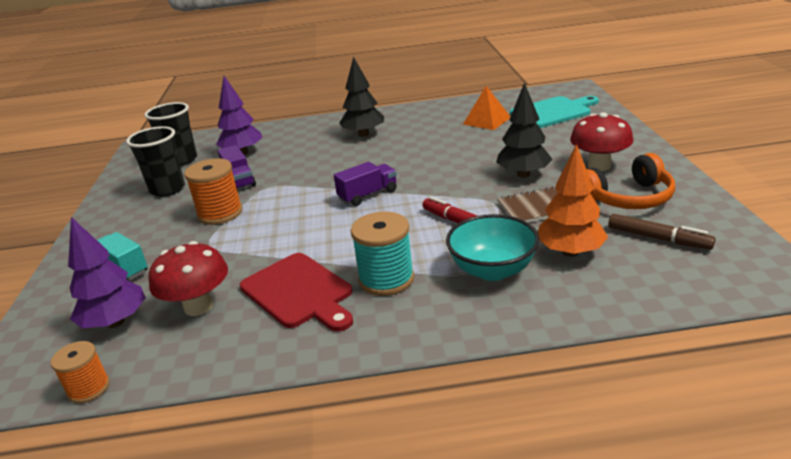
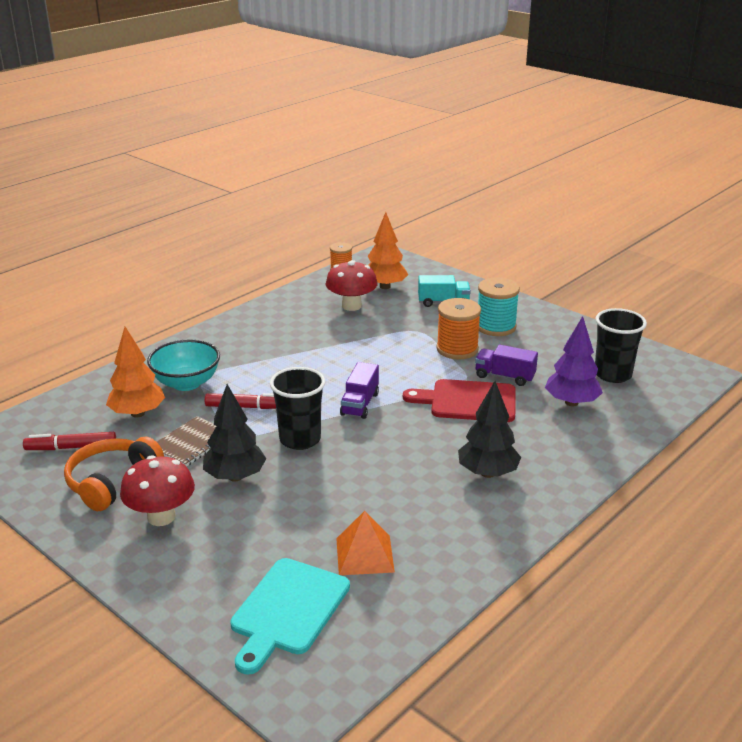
camera: 135 degrees right, 0 degrees up
purple tree [68,217,146,328] -> orange tree [368,212,408,289]
black cup [126,126,185,197] -> black cup moved to [270,367,326,450]
red cutting board [240,253,353,332] -> red cutting board moved to [403,379,516,422]
turquoise spool [350,212,414,296] -> turquoise spool moved to [478,277,520,336]
brown marker [608,214,715,250] -> red marker [23,432,116,450]

